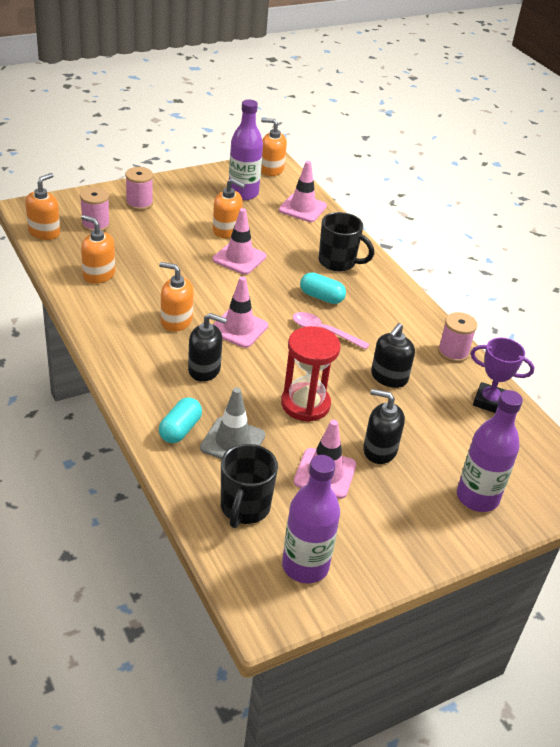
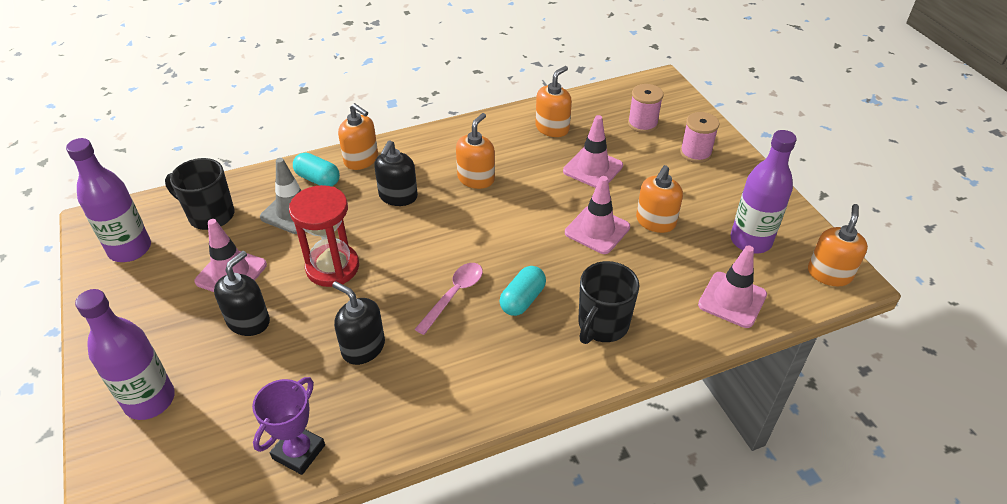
camera: 100 degrees right, 5 degrees up
orange soap dispenser [25,173,60,240] -> orange soap dispenser moved to [338,103,378,170]
pink traffic cone [213,276,268,348] -> pink traffic cone moved to [563,115,623,188]
pink spool [438,312,477,363] -> none

